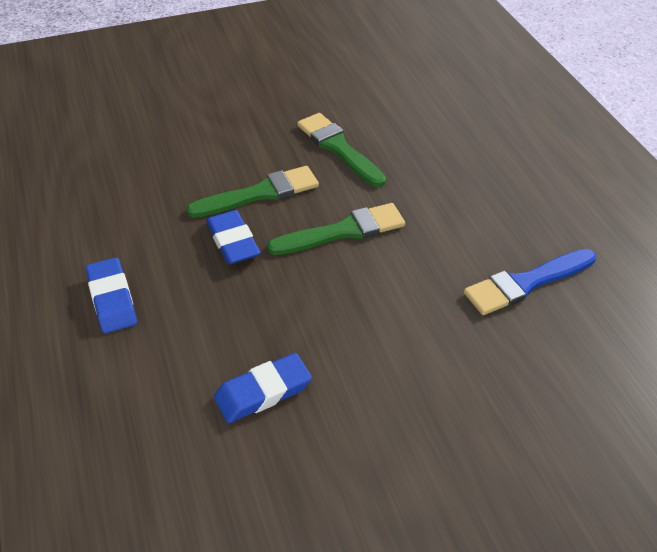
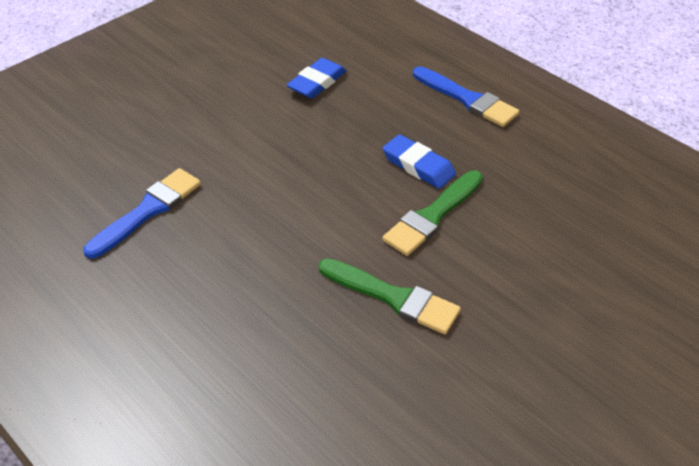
camera: 155 degrees right, 0 degrees up
blue eraser [86,257,137,333] -> blue brush [413,66,519,127]
green brush [267,203,405,255] -> none

